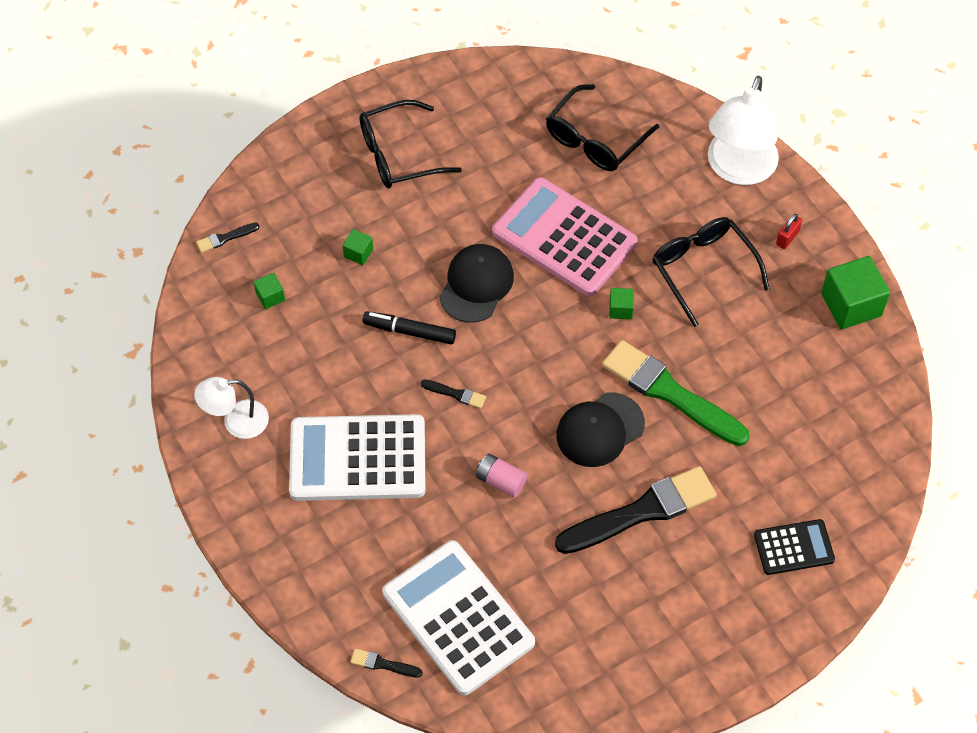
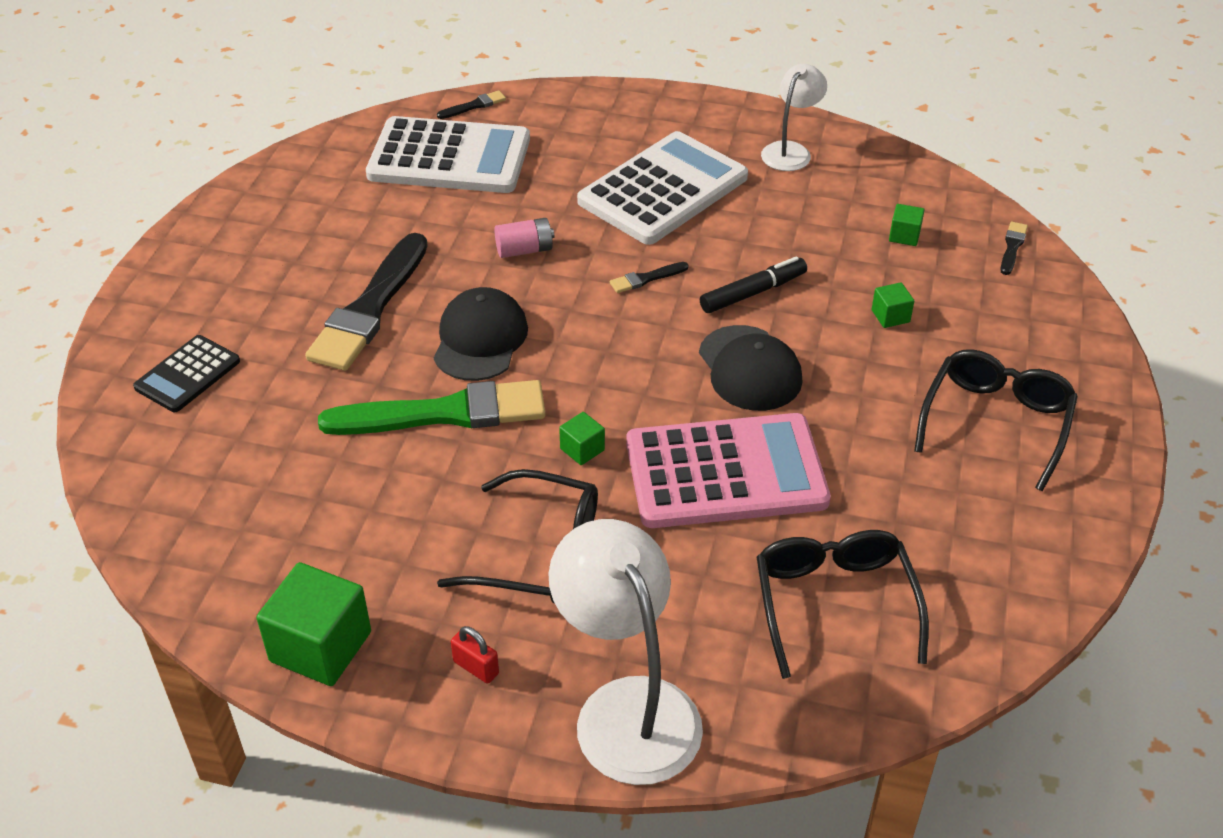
camera: 135 degrees right, 15 degrees down
red padlock [776,214,802,249] -> red padlock turned 45 degrees counterclockwise [451,626,499,684]

